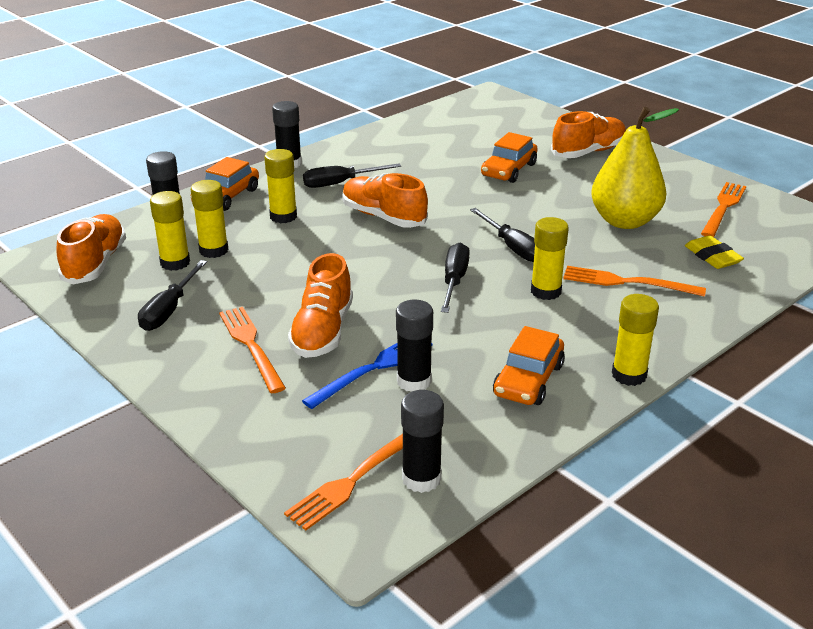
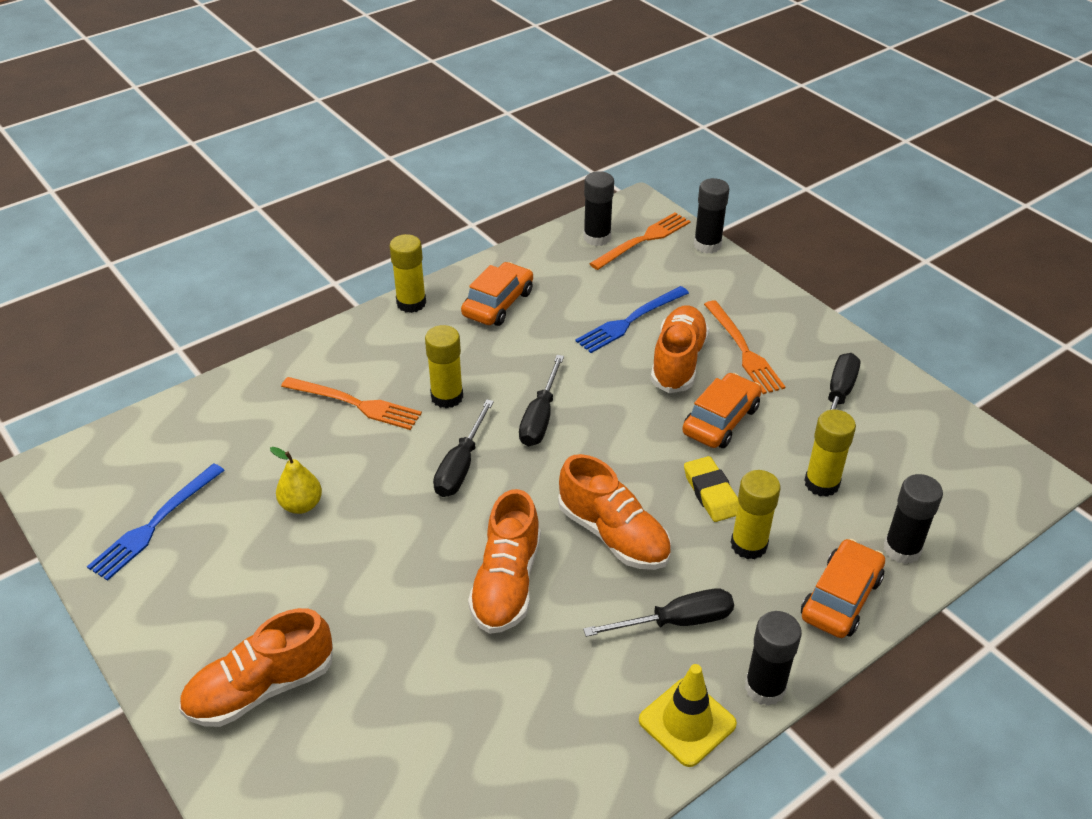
camera: 175 degrees left, 10 degrees up
orange shoe [56,214,126,284] -> orange shoe moved to [468,489,541,634]
yellow glue stick [150,191,190,271] -> none
black glue stick [396,300,433,392] -> black glue stick moved to [694,178,729,254]
black screwdriver [470,208,535,262] -> black screwdriver turned 135 degrees counterclockwise [433,399,494,497]
orange car [481,132,538,183] -> orange car moved to [682,373,762,448]
yellow pear [591,107,679,229] -> yellow pear [270,447,322,514], size x0.48
yellow eraser [685,235,744,269] -> yellow eraser moved to [684,456,739,522]
orange fork [701,182,746,237] -> blue fork [87,463,225,581]
none -> yellow traffic cone [639,664,737,767]

